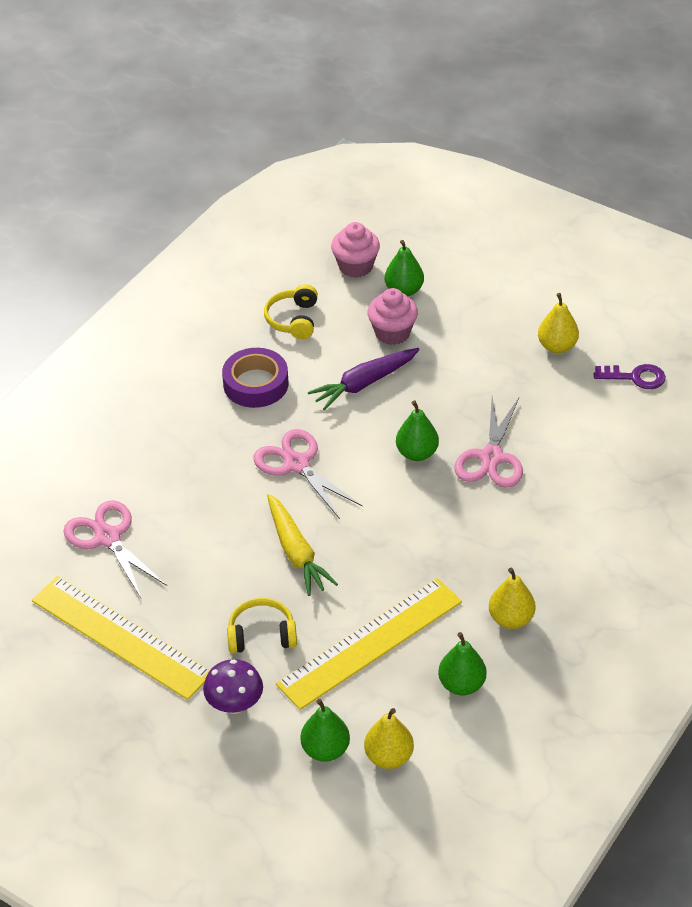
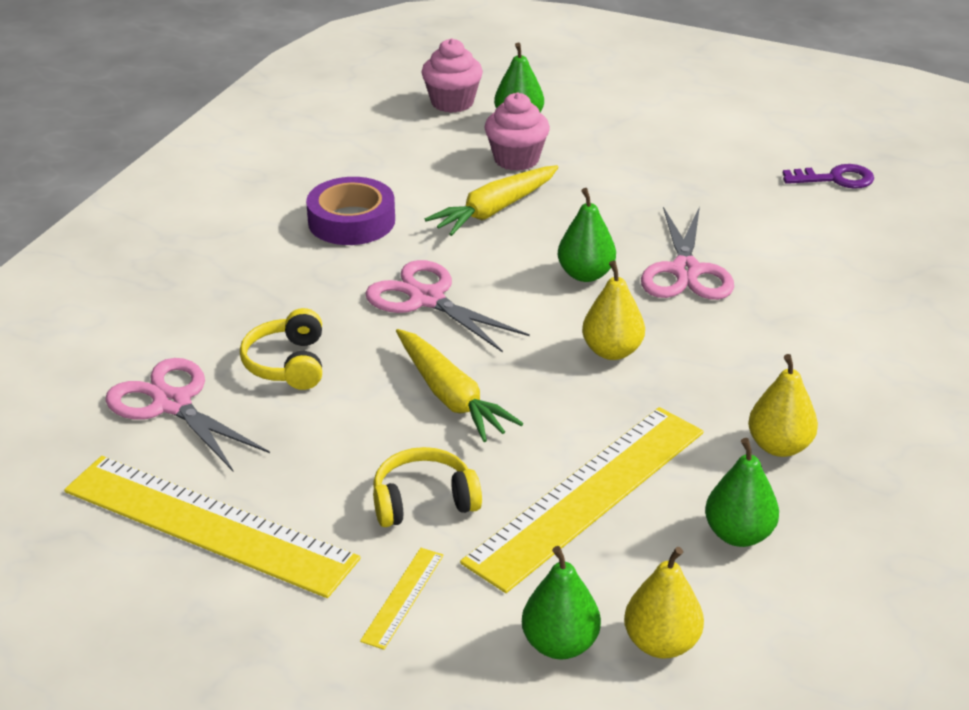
camera: 10 degrees left, 10 degrees down
purple mushroom [203,659,263,714] -> yellow ruler [360,548,444,650]
yellow headphones [264,284,318,339] -> yellow headphones moved to [240,308,322,390]
purple carrot [308,348,420,410] -> yellow carrot [425,165,558,236]
yellow pear [538,293,579,353] -> yellow pear moved to [582,260,645,360]

